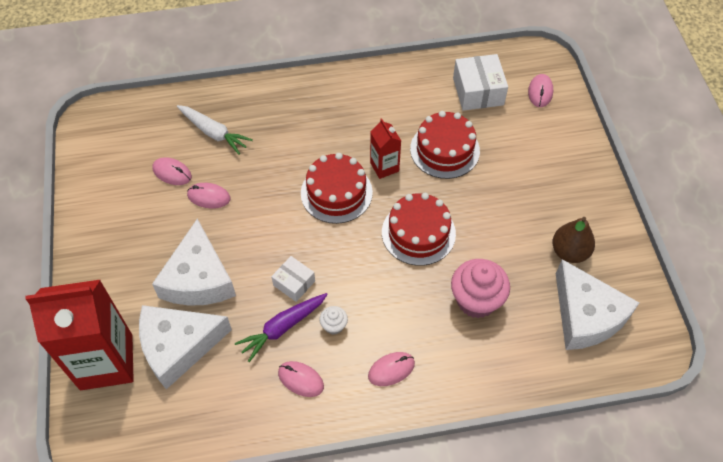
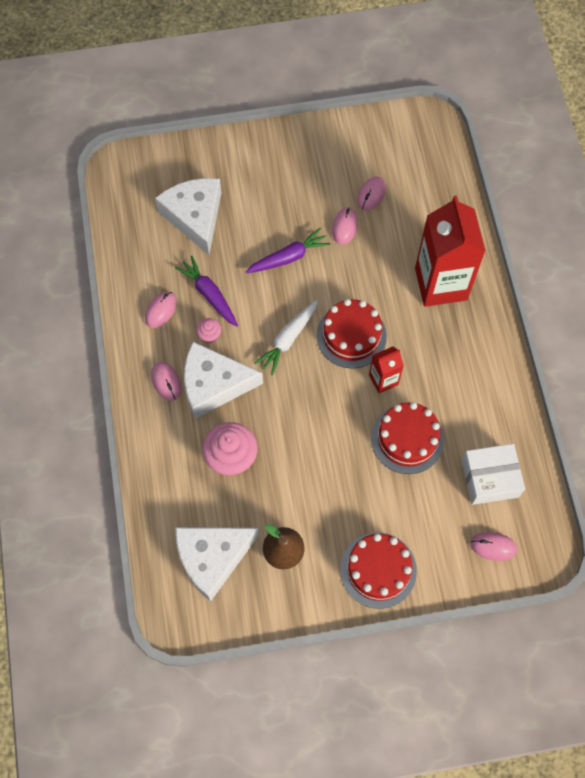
camera: 90 degrees right, 10 degrees up
red carton [25,280,134,390] -> red carton moved to [415,195,485,307]
white cheese [152,219,236,306] -> white cheese moved to [184,342,263,419]
white carrot [177,105,253,155] -> white carrot moved to [254,300,318,375]
white box [271,256,315,302] -> none
white cupcake [319,306,348,335] -> pink cupcake [196,318,221,343]
red cake [382,193,456,266] -> red cake moved to [340,533,417,609]
none -> purple carrot [246,228,331,273]

